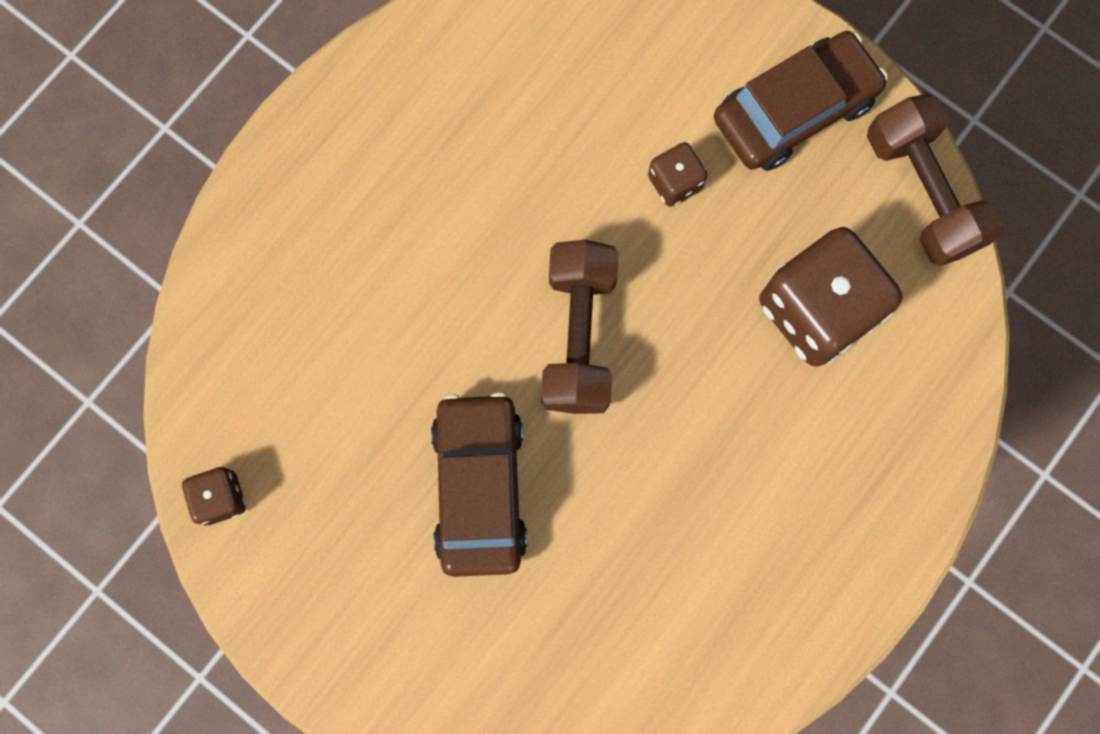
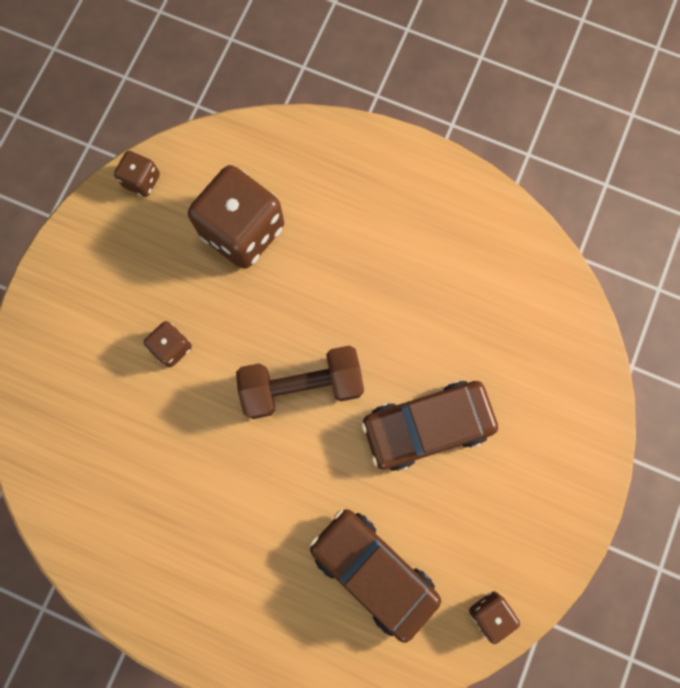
camera: 105 degrees left, 0 degrees up
brown car [714,31,888,171] -> brown car moved to [310,509,441,643]
brown dumbbell [867,94,1004,266] -> brown dice [114,151,160,197]

